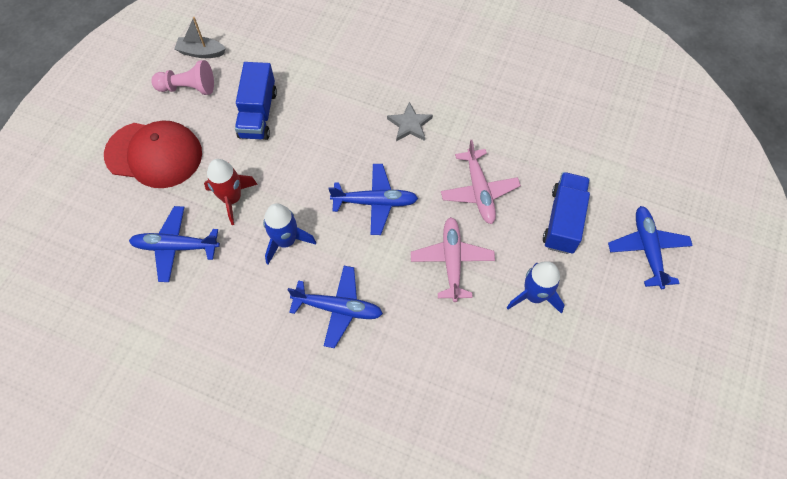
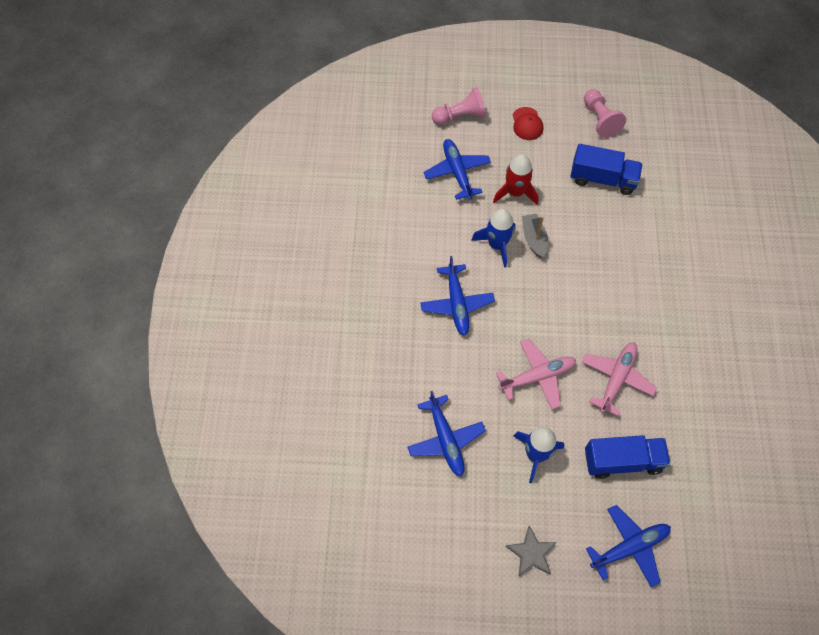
camera: 70 degrees right, 0 degrees up
red cap [104,120,202,188] -> red cap [513,107,543,140], size x0.48
grey boat [174,17,226,58] -> grey boat moved to [522,213,548,258]
blue truck [235,62,277,140] -> blue truck turned 150 degrees counterclockwise [571,144,642,195]
blue plane [329,164,418,235] -> blue plane moved to [407,391,486,476]
grey star [387,102,433,141] -> grey star moved to [505,525,557,577]
pink plane [441,140,521,224] -> pink plane turned 150 degrees clockwise [582,342,657,416]
none -> pink pawn [432,87,486,125]

